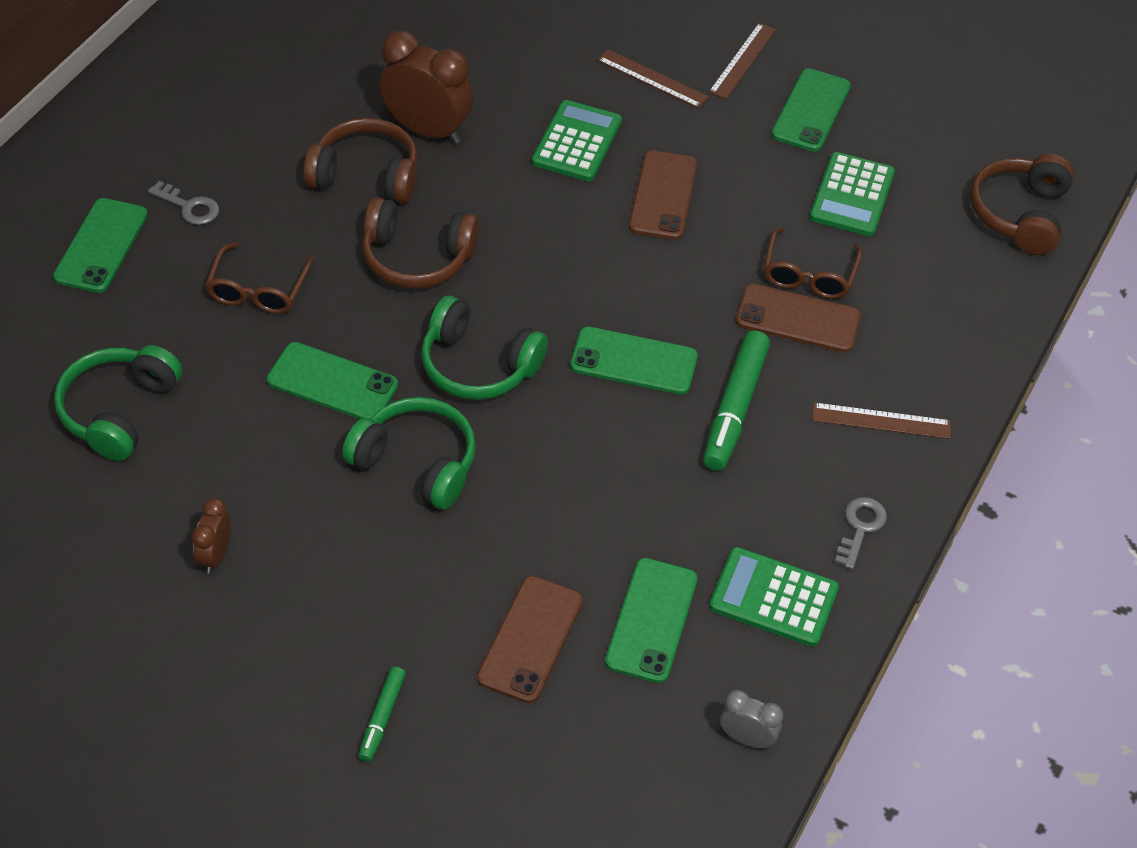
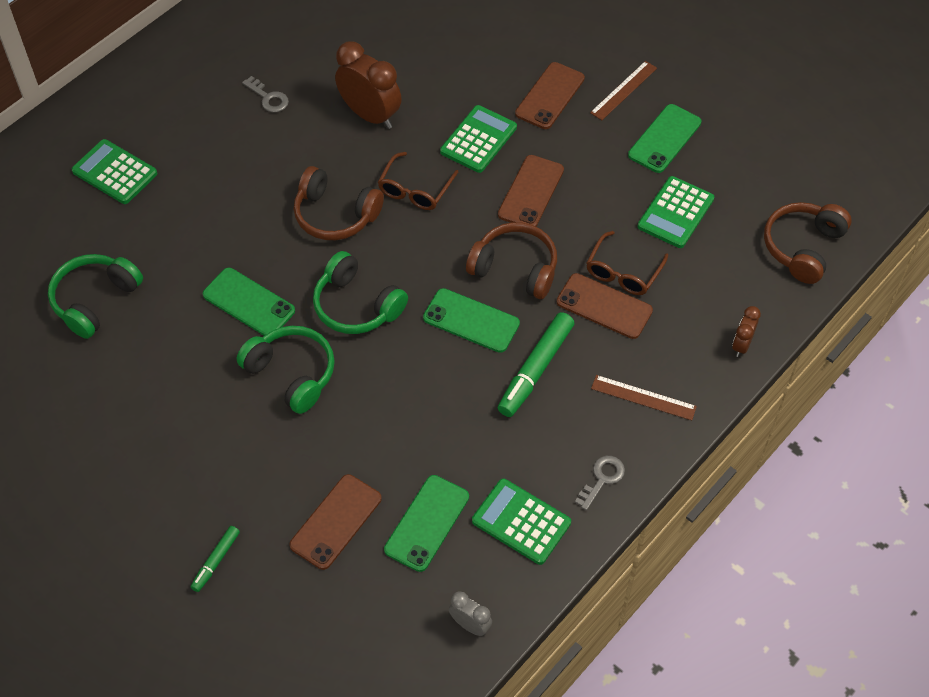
camera: 15 degrees right, 5 degrees up
green phone [53,198,148,293] -> green calculator [72,139,157,204]
grey key [148,181,219,225] -> grey key moved to [242,76,289,112]
brown clock [191,498,231,574] -> brown clock moved to [732,306,761,357]
brown glasses [205,242,314,314] -> brown glasses moved to [378,152,458,210]
brown headphones [304,118,418,203] -> brown headphones moved to [466,222,557,299]
brown ruler [597,49,709,108] -> brown phone [515,62,585,129]

